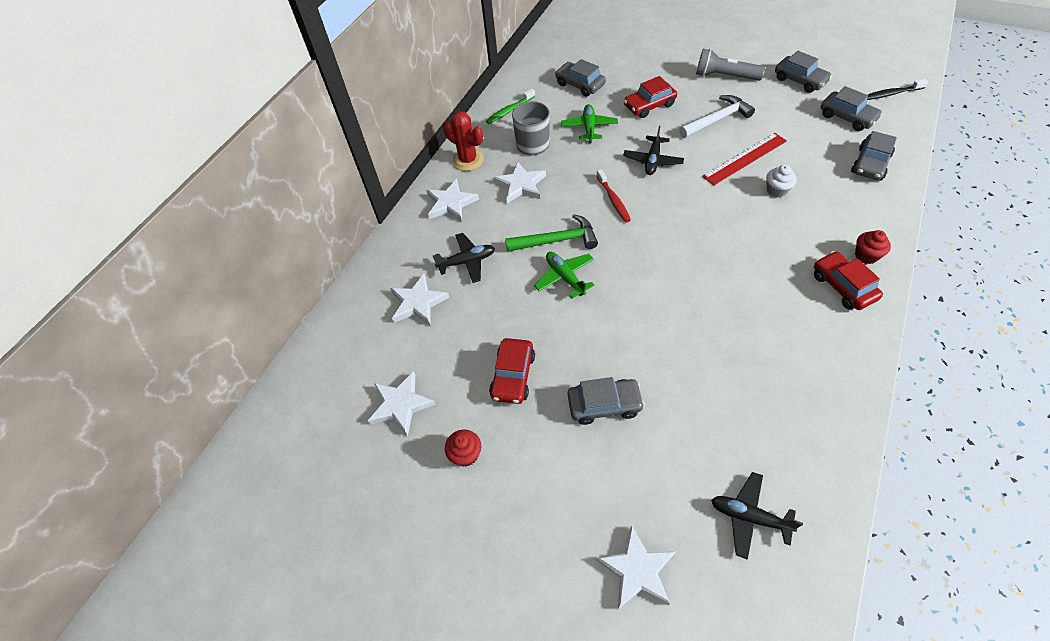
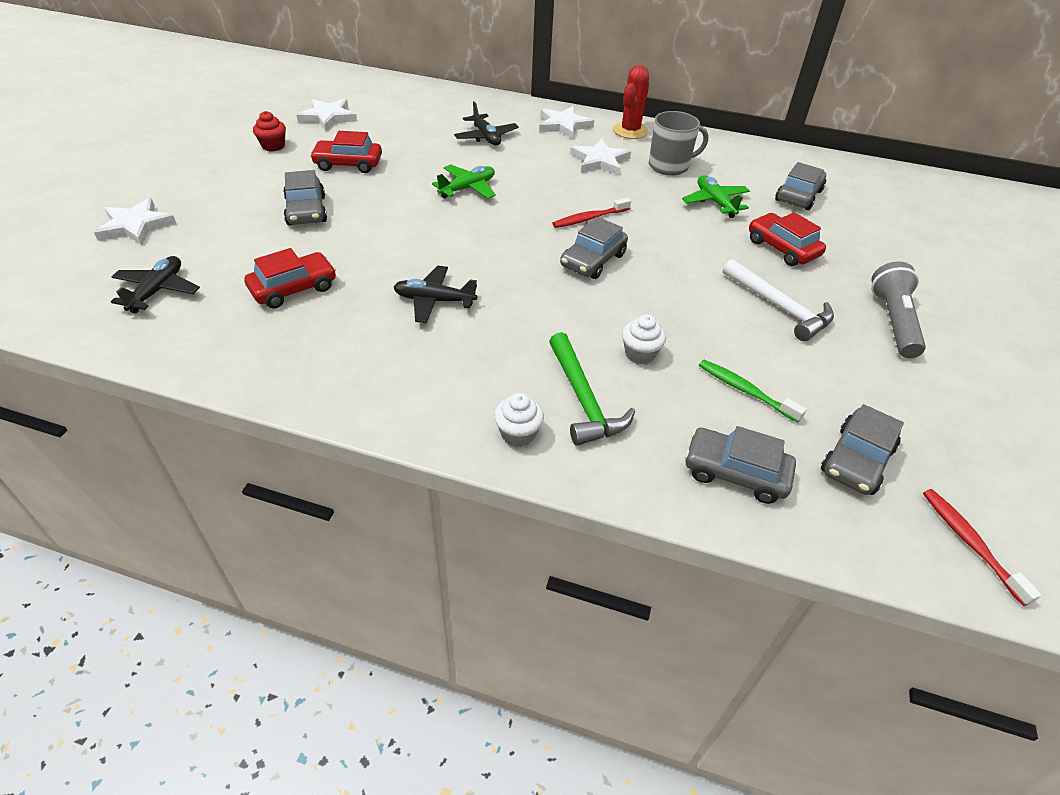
camera: 75 degrees right, 10 degrees down
white star [390,274,450,326] -> none
green toothbrush [486,88,535,124] -> green toothbrush moved to [699,360,807,423]
green hammer [505,214,598,252] -> green hammer moved to [549,332,635,446]
green plane [561,104,618,143] -> green plane turned 105 degrees counterclockwise [682,175,750,218]
black plane [623,126,684,175] -> black plane moved to [394,266,477,323]
red ruler [702,133,787,185] -> none
grey car [775,51,832,93] -> grey car moved to [560,217,628,279]
red car [814,251,883,310] -> red car moved to [244,248,336,308]
red cupcake [855,230,891,264] -> white cupcake [494,393,544,447]
black toothbrush [867,79,928,100] -> red toothbrush [923,489,1042,606]

